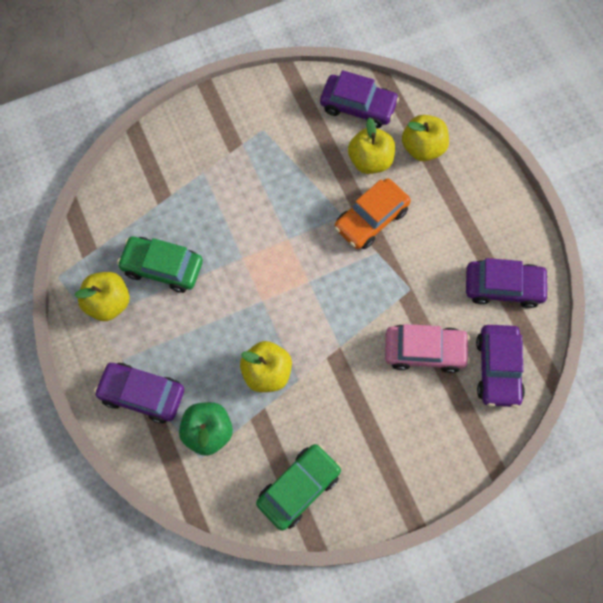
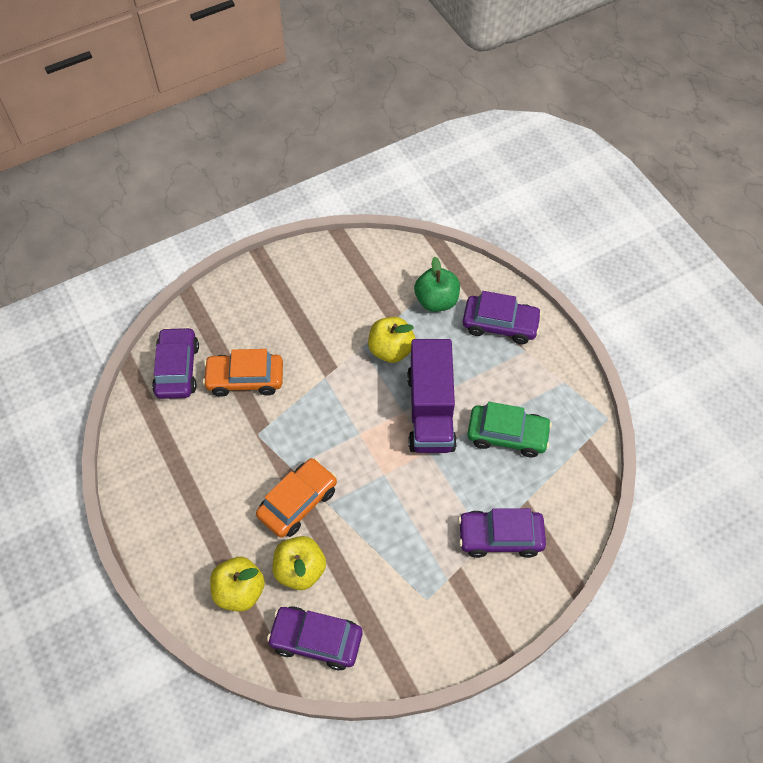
camera: 175 degrees right, 10 degrees down
yellow apple [74,272,130,321] -> none
green car [256,444,341,531] -> none
pink car [385,324,470,373] -> orange car [203,349,283,397]
purple car [466,258,549,308] -> purple car moved to [458,508,546,558]
none -> purple truck [407,339,457,453]

